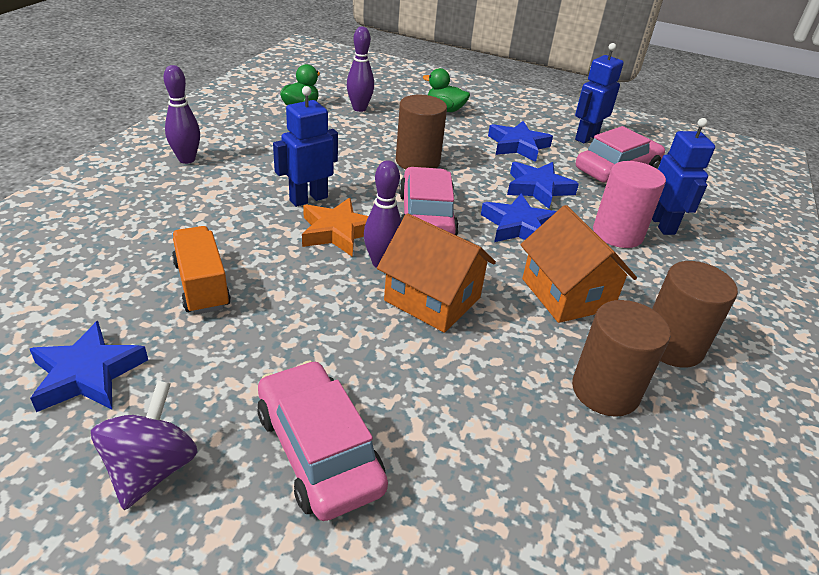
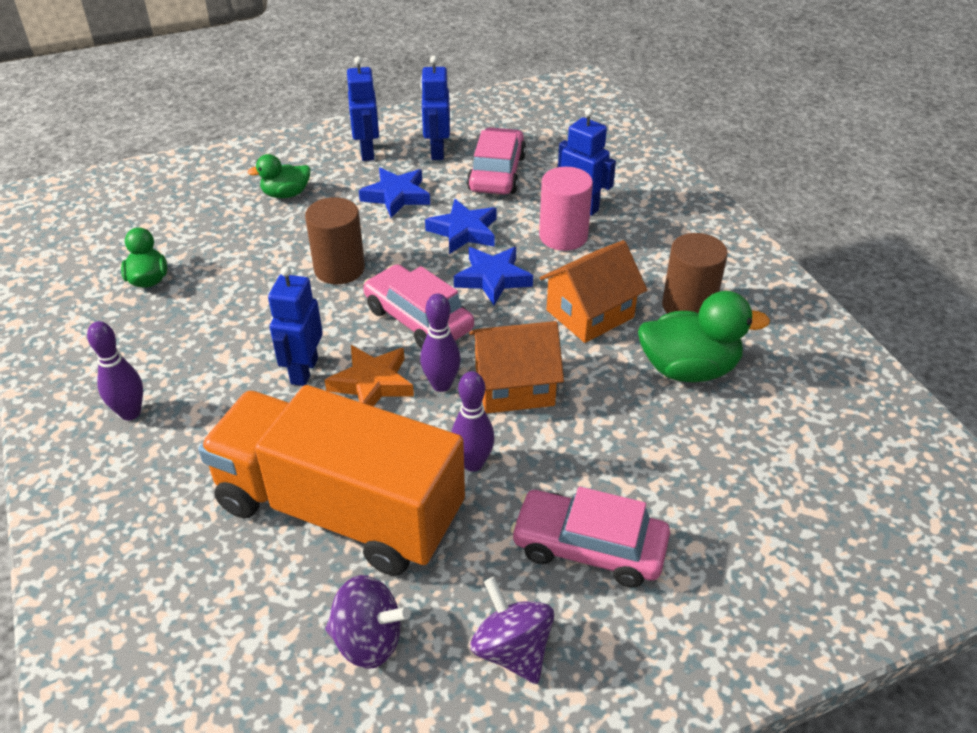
camera: 40 degrees left, 5 degrees up
blue star [30,321,148,412] -> purple spinning top [325,575,411,669]
orange truck [172,226,231,315] -> orange truck [198,385,465,576], size x2.24
purple bowling pin [347,26,374,112] -> purple bowling pin moved to [452,371,495,472]
orange house [520,205,637,323] -> orange house turned 60 degrees counterclockwise [540,240,647,343]
brown cylinder [572,300,670,417] -> green duck [638,291,770,382]
none -> blue robot [347,56,379,161]

